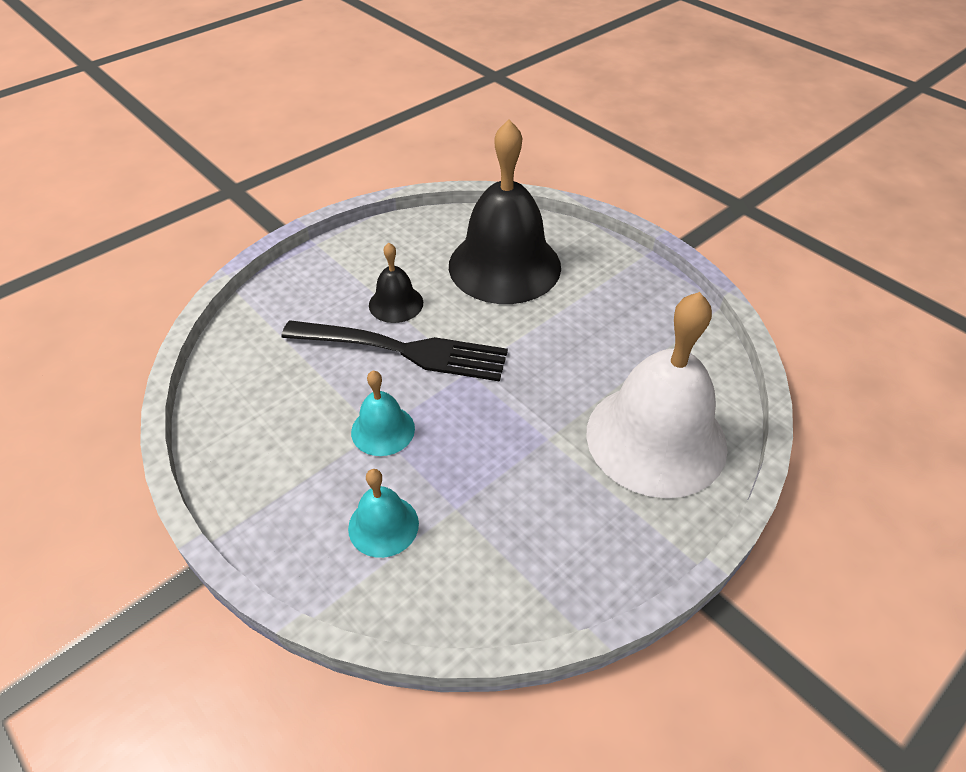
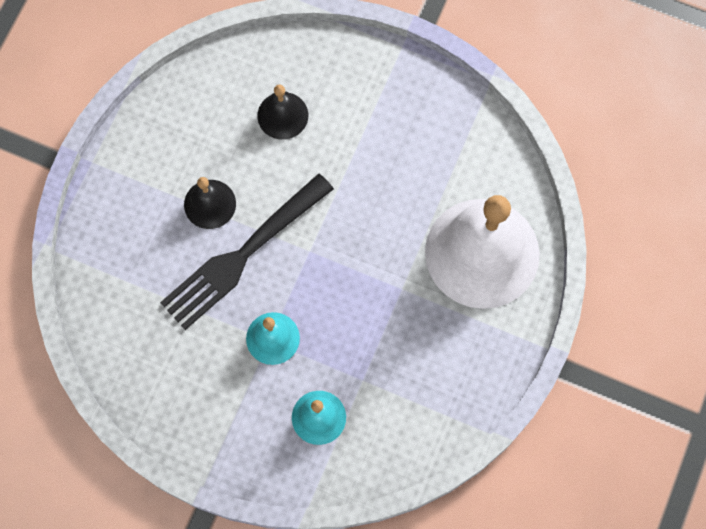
camera: 25 degrees left, 25 degrees up
black fork [281,320,508,382] -> black fork turned 150 degrees clockwise [160,173,334,330]
black bell [449,120,561,304] -> black bell [257,85,308,140], size x0.46

